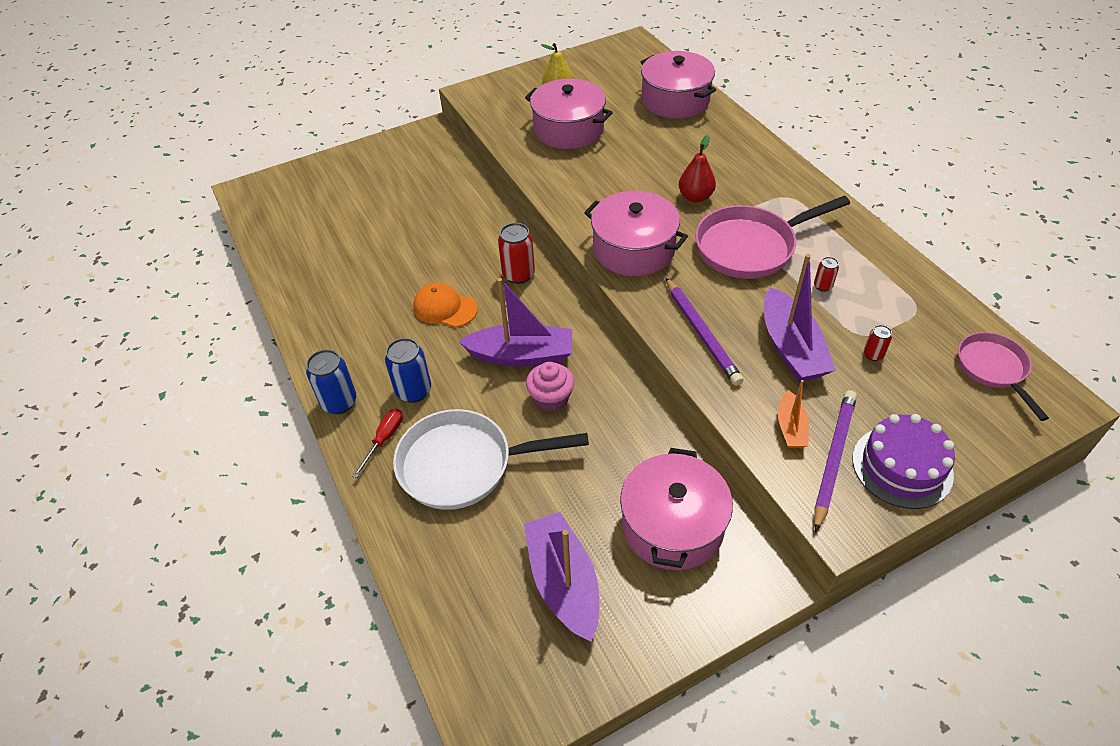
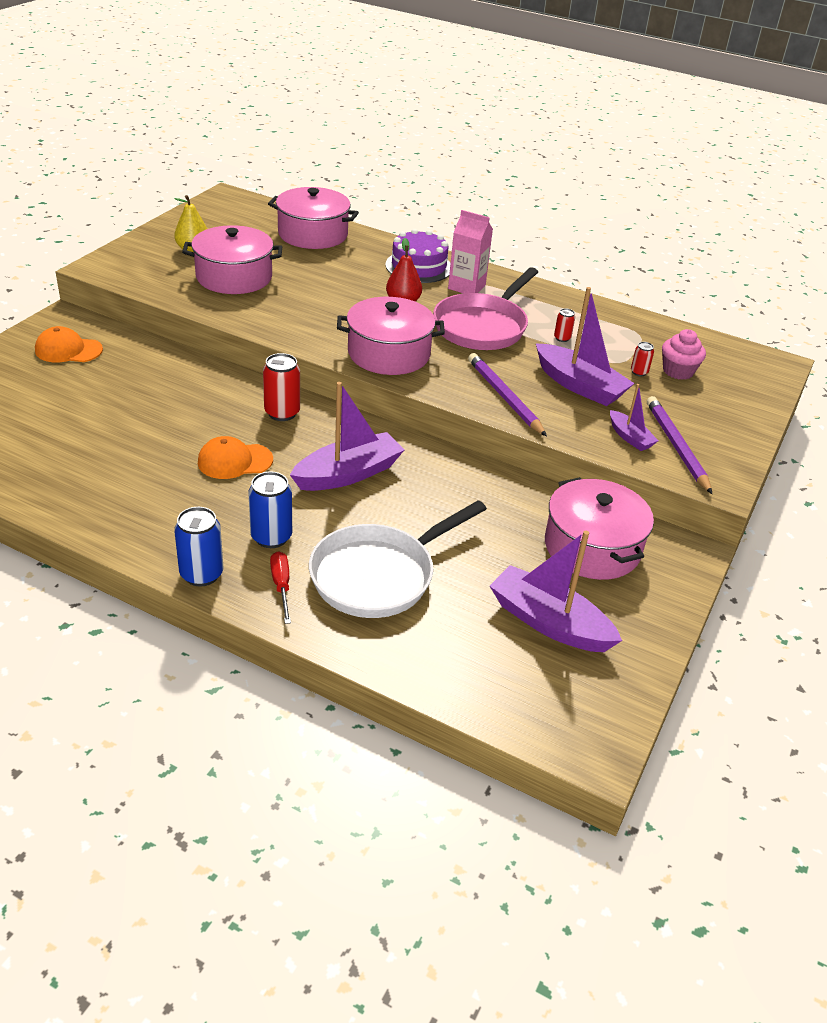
camera: 40 degrees left, 10 degrees down
pink cupcake [526,362,574,412] -> pink cupcake moved to [662,329,706,380]
purple pencil [666,278,744,386] -> purple pencil turned 150 degrees counterclockwise [468,353,547,437]
orange boat [778,380,809,448] -> purple boat [610,384,659,451]
purple cake [853,414,955,509] -> purple cake moved to [385,229,451,283]
pink pan [958,332,1049,421] -> none
none -> orange cap [35,326,103,363]
none -> pink carton [448,210,493,293]

